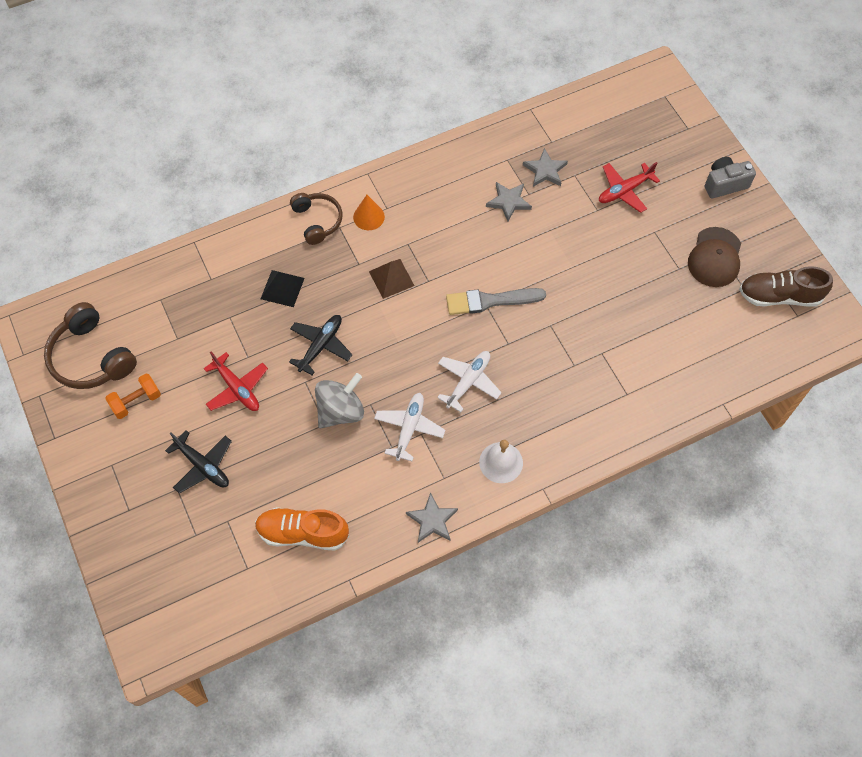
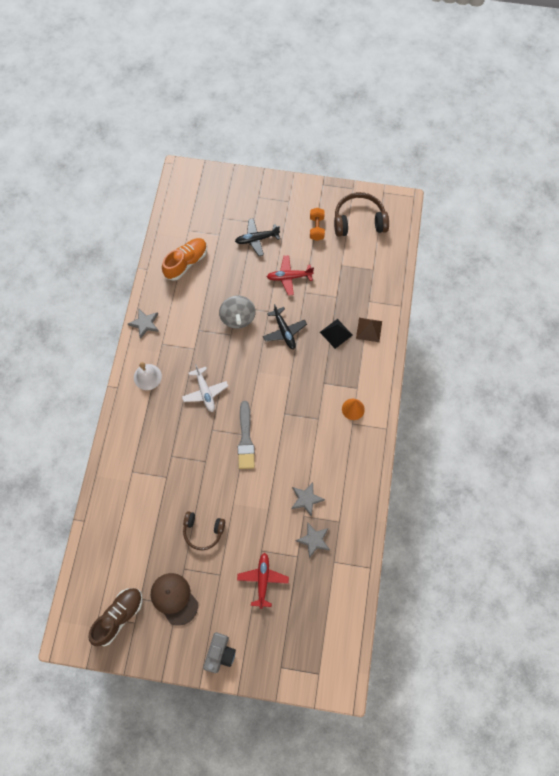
camera: 125 degrees right, 5 degrees up
brown headphones [290,193,343,245] -> brown headphones moved to [183,511,225,550]
brown pyramid [369,259,414,299] -> brown pyramid moved to [356,318,382,342]
white plane [374,393,445,461] -> none
grey brush [446,288,546,315] -> grey brush turned 150 degrees clockwise [238,401,255,469]

